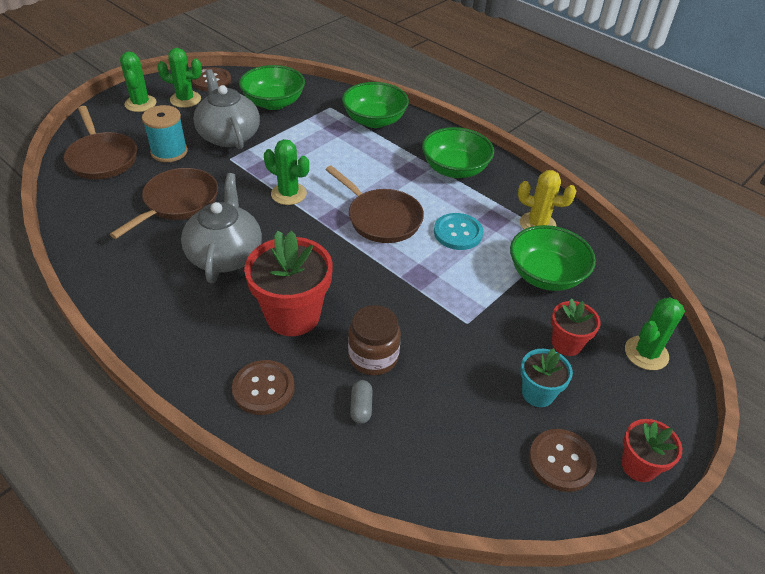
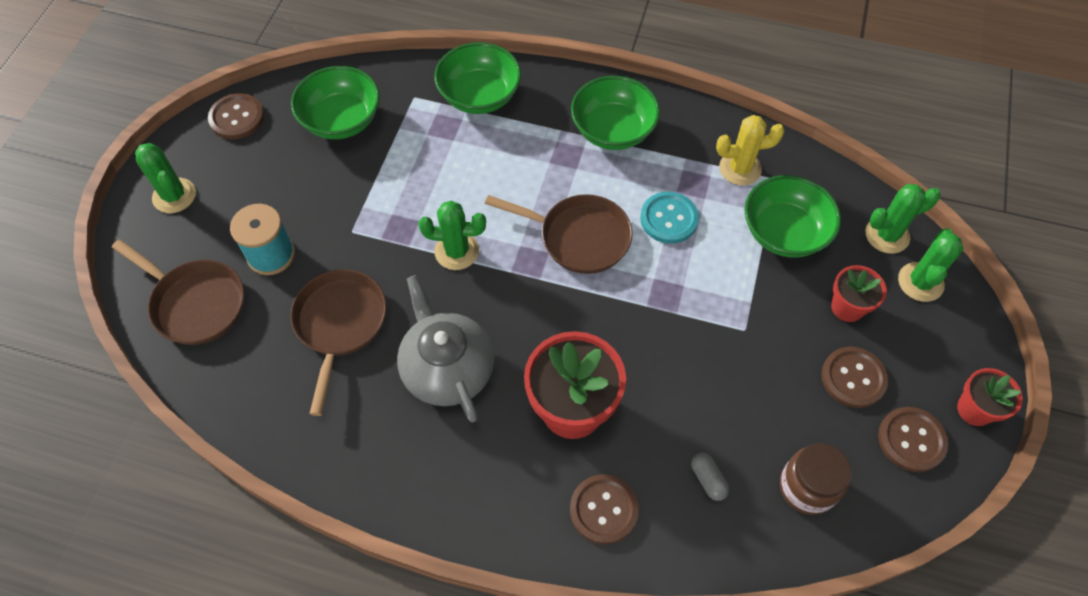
camera: 25 degrees left, 15 degrees up
green cactus [157,48,202,108] -> green cactus moved to [865,184,941,254]
grey teapot [193,69,260,150] -> none
brown jar [348,305,401,375] -> brown jar moved to [780,443,852,515]
turquoise flower pot [521,348,573,407] -> brown button [821,347,888,408]

